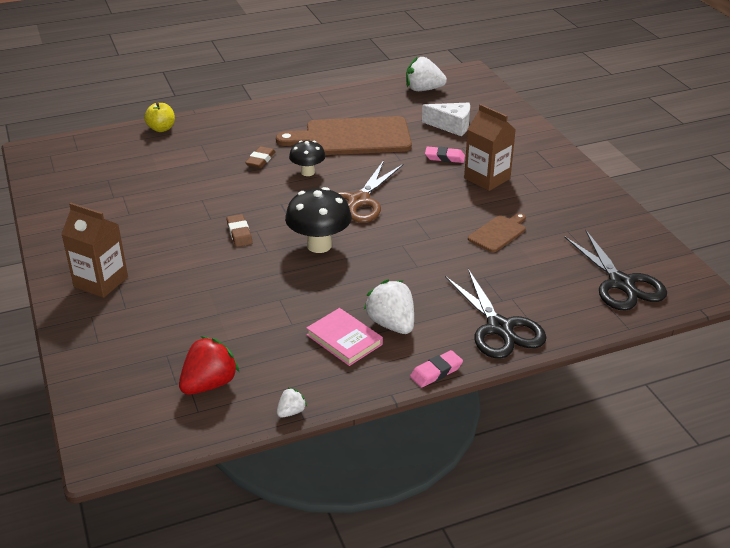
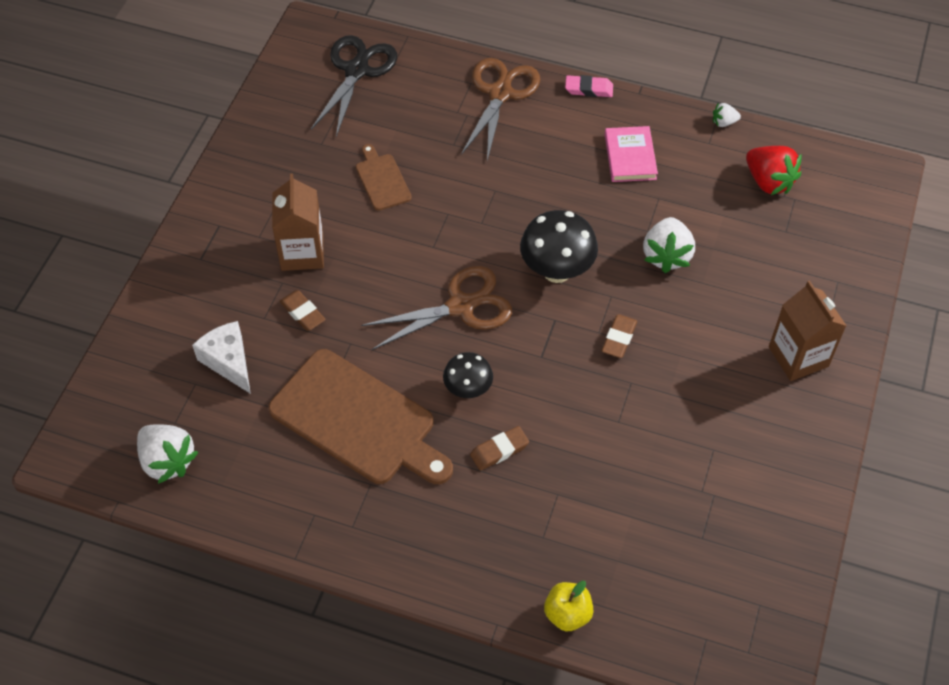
camera: 140 degrees left, 20 degrees up
red strawberry [179,336,240,395] -> red strawberry turned 120 degrees counterclockwise [746,146,801,195]
white strawberry [364,279,414,334] -> white strawberry moved to [643,217,695,273]
pink eraser [425,147,465,163] -> brown eraser [280,290,326,331]
black scissors [445,269,547,359] -> brown scissors [461,58,540,161]
brown cutting board [468,213,526,252] -> brown cutting board turned 75 degrees clockwise [356,144,412,211]

